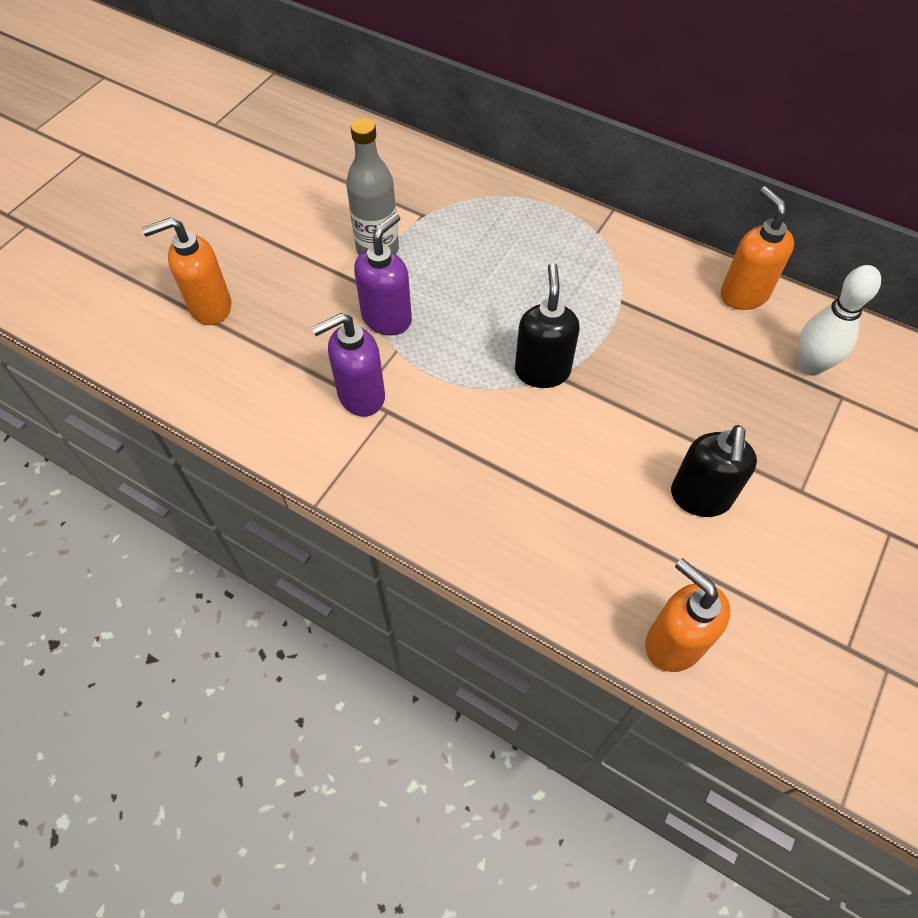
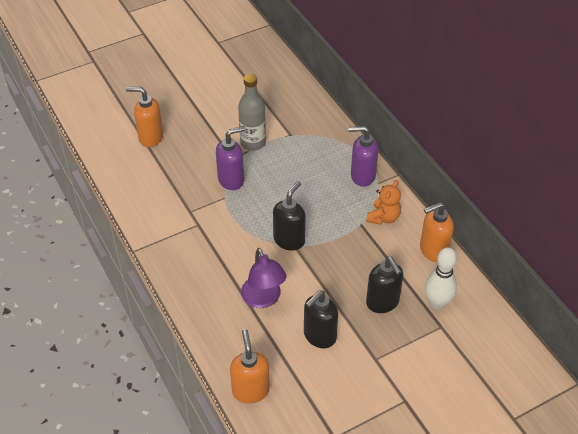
camera: 30 degrees right, 10 degrees down
purple soap dispenser [311,313,385,417] -> purple soap dispenser moved to [349,126,378,187]
orange soap dispenser [721,186,794,310] -> orange soap dispenser turned 120 degrees counterclockwise [420,202,454,262]
none -> purple lamp [241,248,287,308]
none -> orange teddy bear [366,180,401,225]
none -> black soap dispenser [366,256,403,313]

